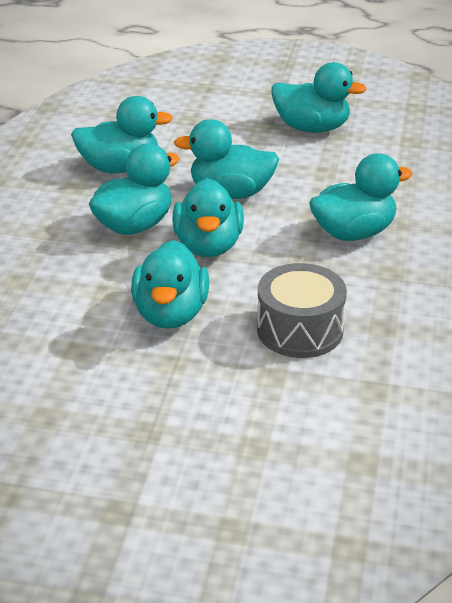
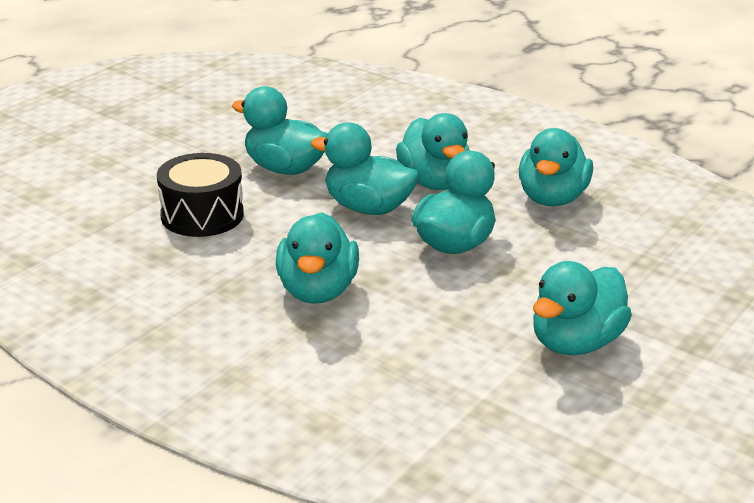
camera: 115 degrees right, 5 degrees down
grey drum [257,263,347,358] -> black drum [157,153,244,237]

